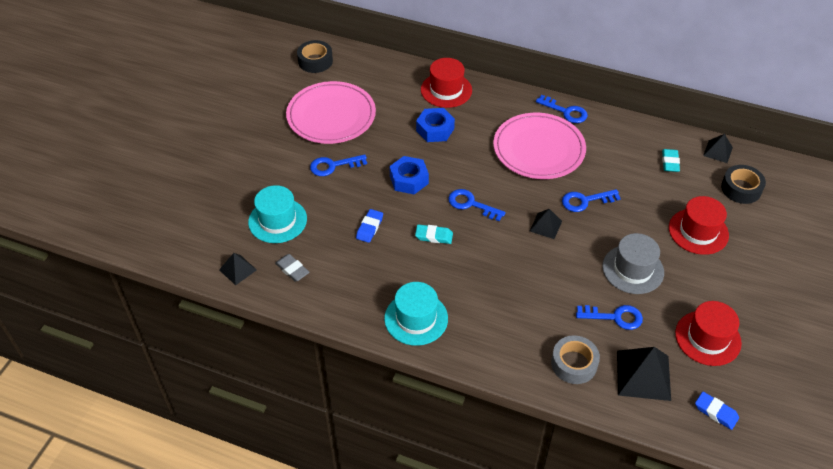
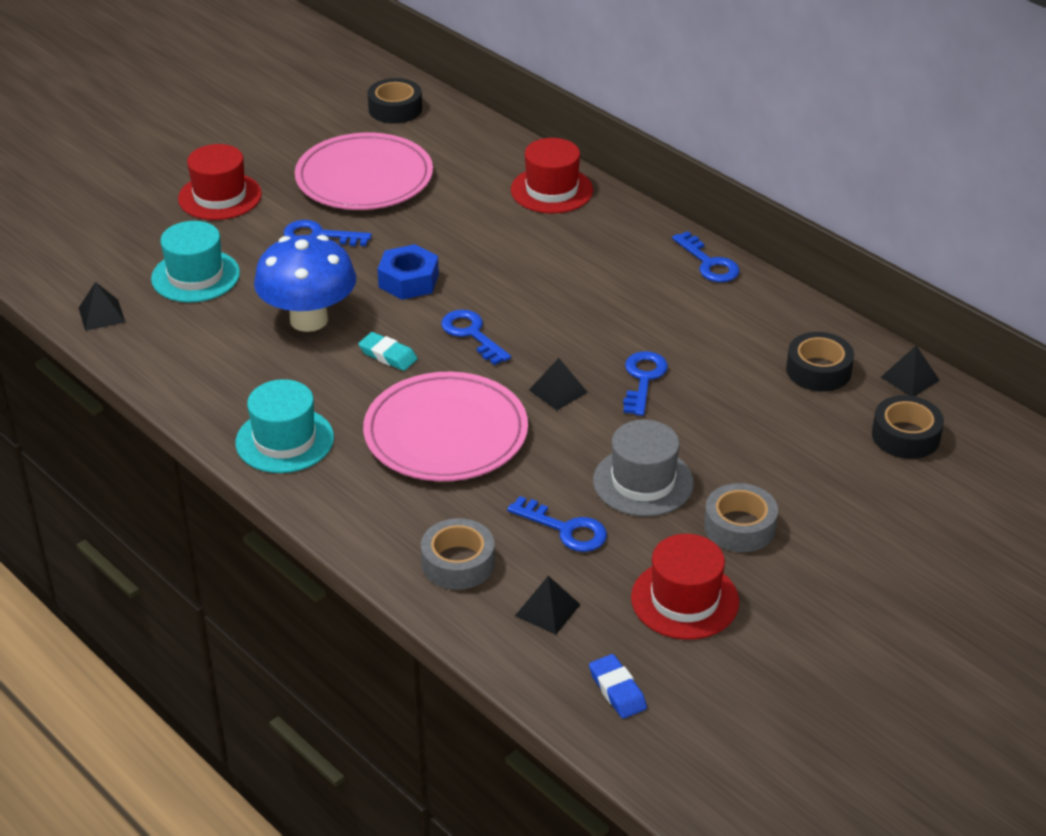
camera: 25 degrees right, 10 degrees down
grey eraser [275,254,309,282] -> none
blue eraser [356,209,383,243] -> blue mushroom [254,235,356,332]
blue nut [416,108,455,142] -> none
pink plate [493,113,586,179] -> pink plate moved to [363,372,528,481]
blue key [562,189,621,212] -> blue key turned 90 degrees clockwise [623,351,668,416]
black pyramid [617,347,671,401] -> black pyramid [515,576,581,635], size x0.57
turquoise eraser [662,149,680,172] -> black tape [786,332,854,392]
red hat [669,196,729,255] -> red hat moved to [178,144,262,220]
none -> grey tape [704,483,778,552]

